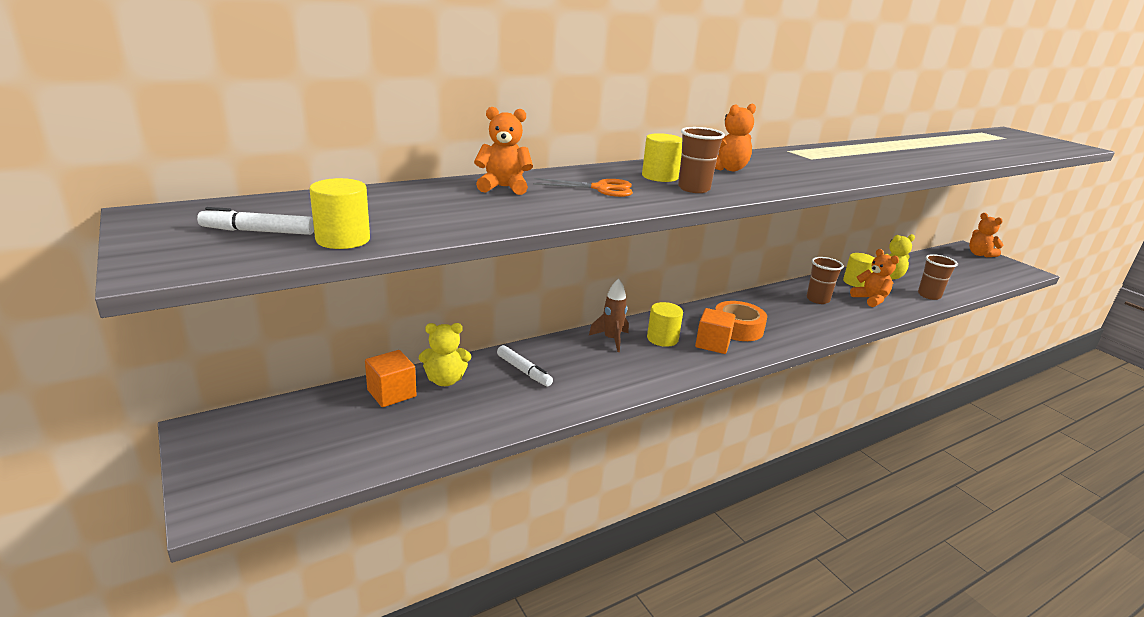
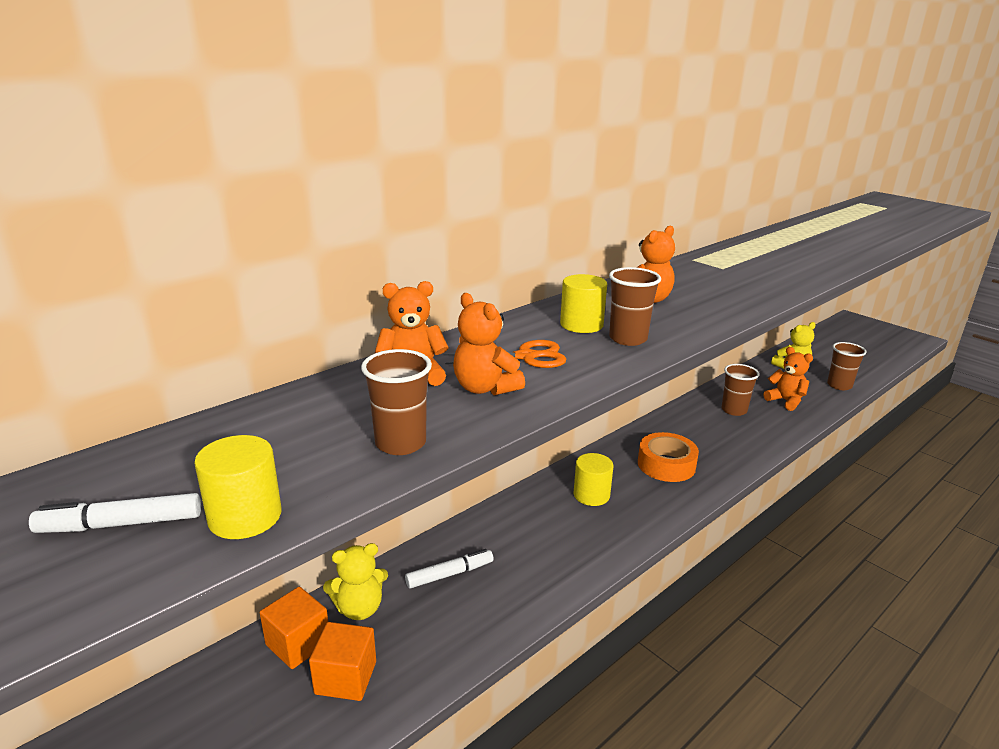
camera: 10 degrees left, 0 degrees up
white marker [497,345,553,386] -> white marker turned 60 degrees counterclockwise [405,549,493,589]
brown rocket [589,278,629,352] -> none
orange cube [695,308,735,354] -> orange cube moved to [309,622,376,701]
yellow cylinder [843,253,875,287] -> none
orange teddy bear [969,213,1003,257] -> orange teddy bear moved to [453,293,525,395]
none -> brown cup [361,349,432,455]

